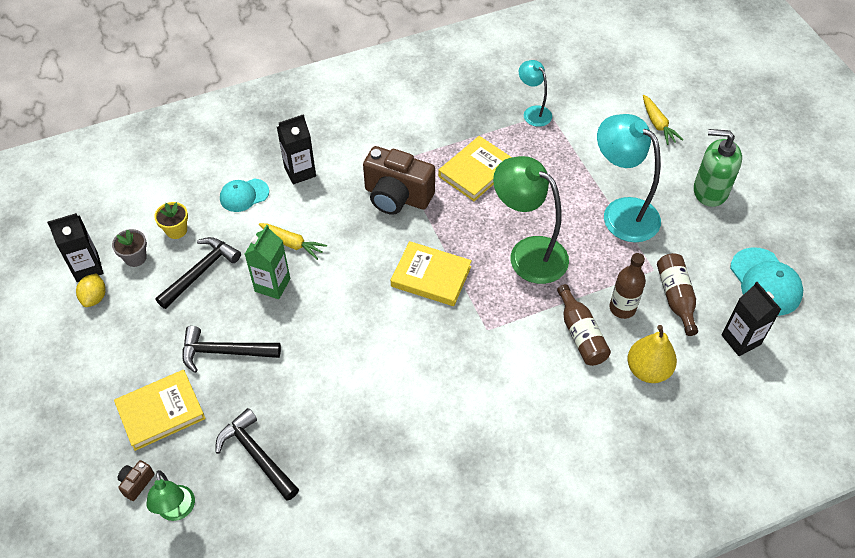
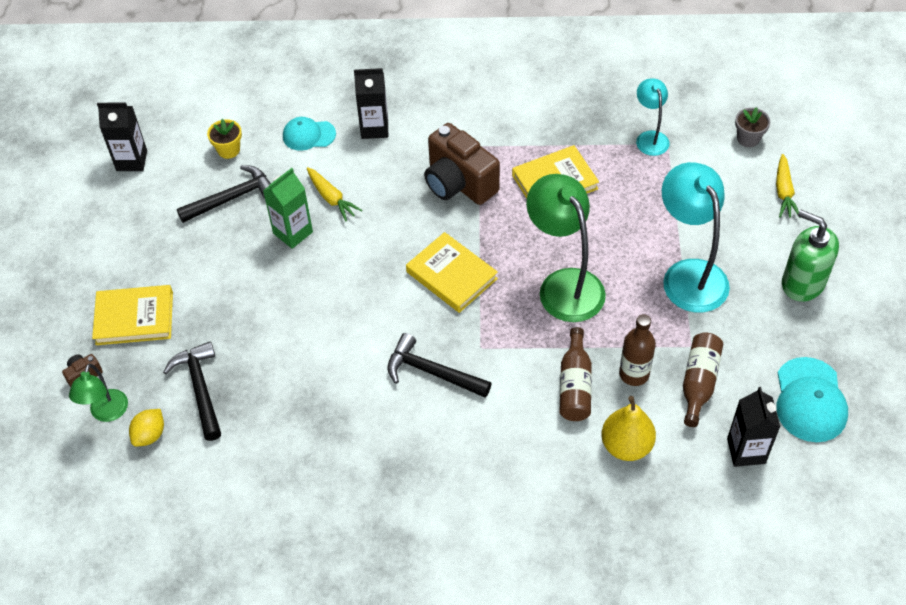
camera: 25 degrees right, 0 degrees up
yellow lemon [76,273,106,307] -> yellow lemon moved to [129,409,164,446]
grey flower pot [112,229,147,267] -> grey flower pot moved to [735,107,770,147]
black hammer [182,326,281,373] -> black hammer moved to [387,333,492,398]

